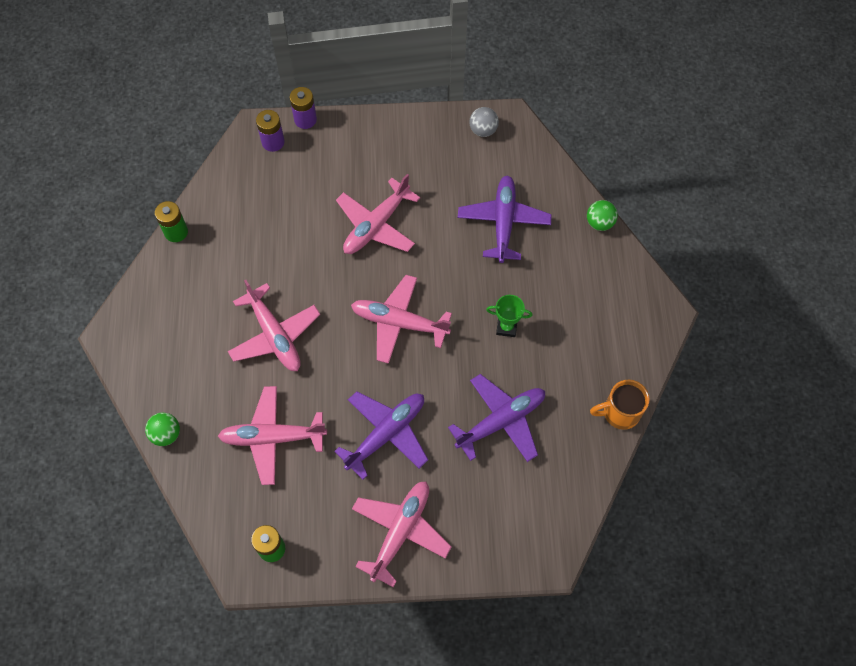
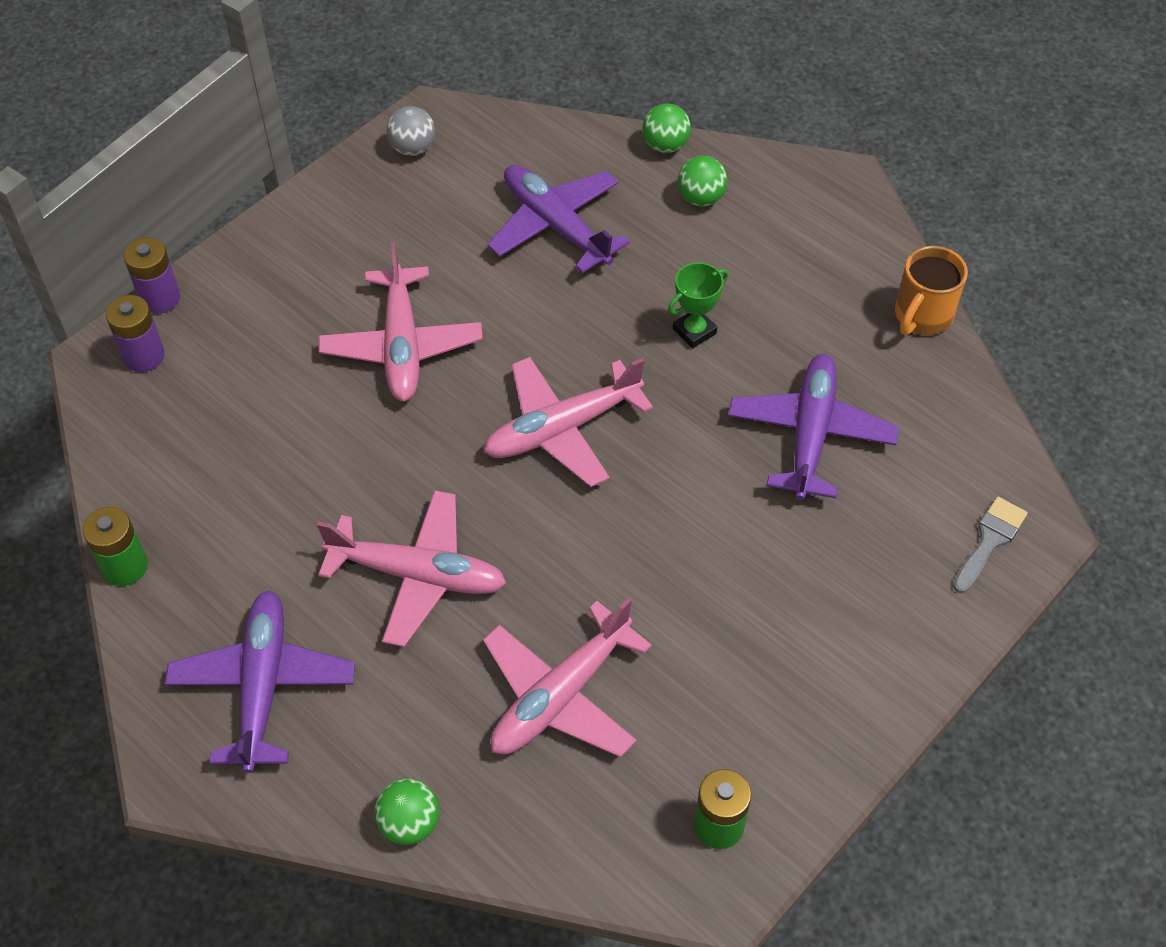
camera: 45 degrees left, 10 degrees down
purple plane [334,391,428,480] -> purple plane moved to [165,590,355,773]
pink plane [352,481,452,587] -> none
none -> green ball [678,156,727,206]
none -> grey brush [953,497,1028,593]

